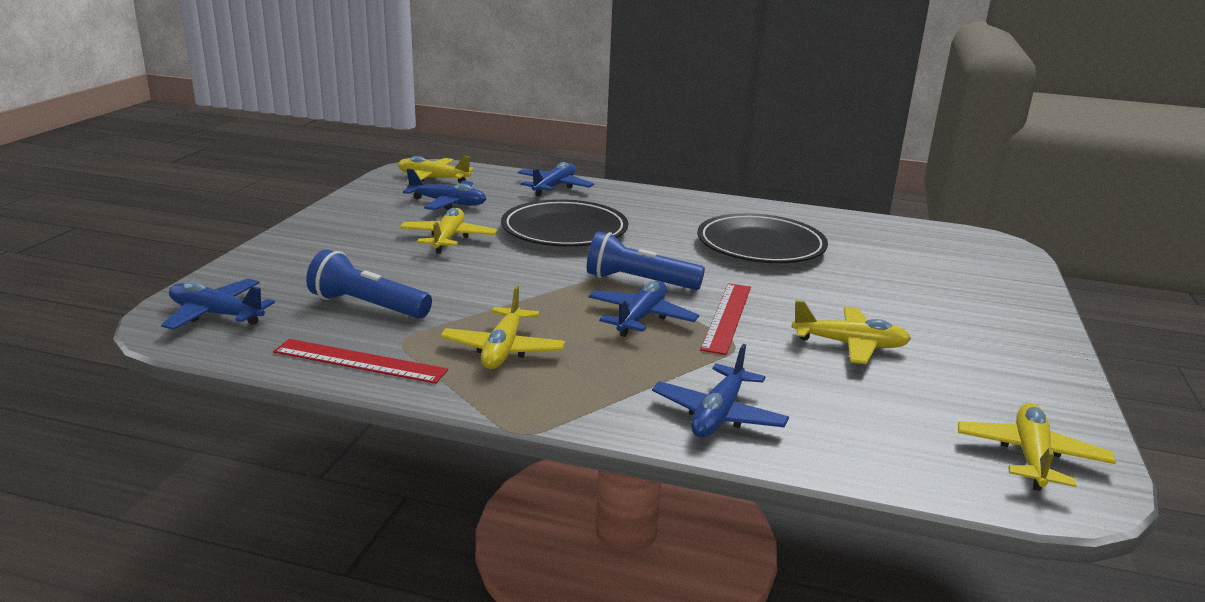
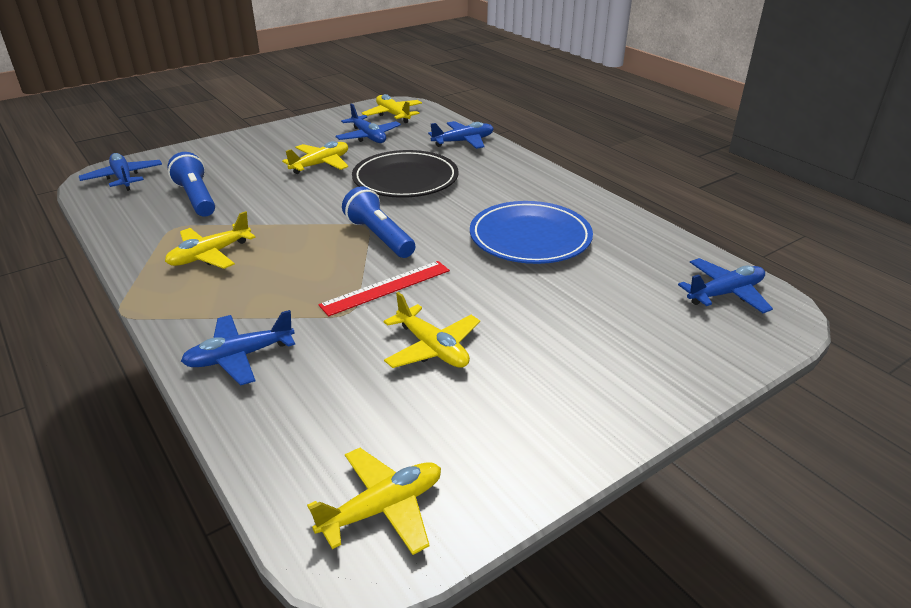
camera: 40 degrees right, 10 degrees up
red ruler [273,339,448,384] -> none
blue plane [588,281,699,337] -> blue plane moved to [678,258,773,313]
black plate [697,213,828,263] -> blue plate [470,201,593,264]

